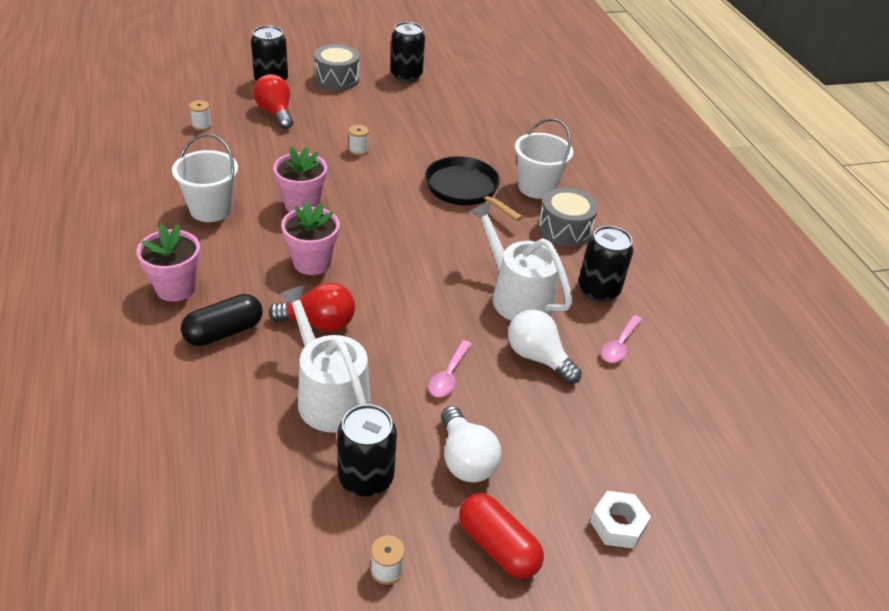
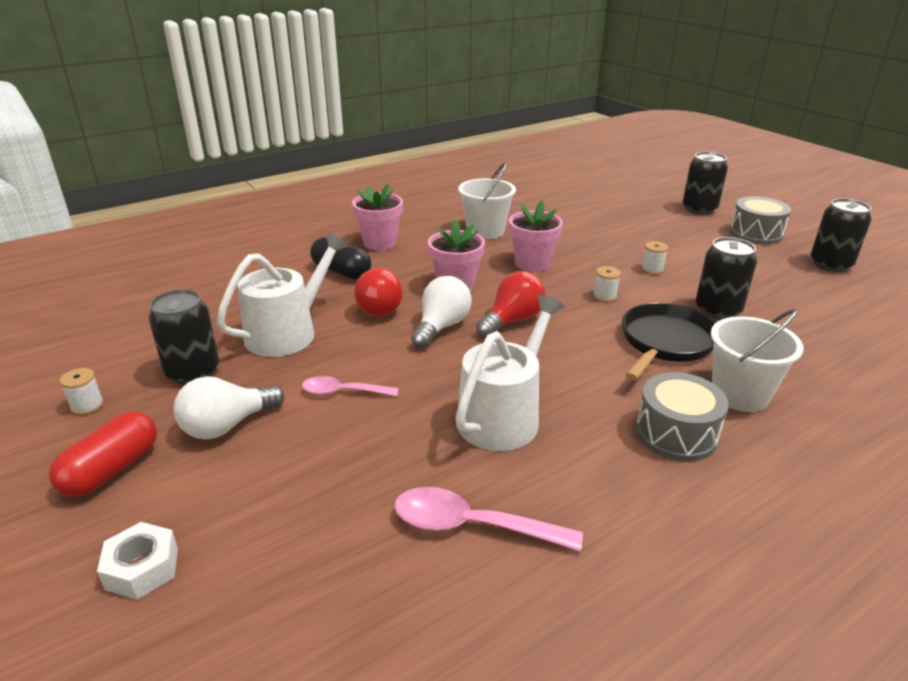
camera: 75 degrees right, 10 degrees down
white spool [189,100,212,131] -> white spool moved to [593,266,621,302]
red light bulb [253,74,293,129] -> red light bulb moved to [476,271,546,337]
white light bulb [508,310,582,384] -> white light bulb moved to [411,276,472,349]
black can [578,226,634,302] -> black can moved to [696,237,757,320]
pink spoon [601,315,642,363] -> pink spoon [394,487,583,552], size x1.54

